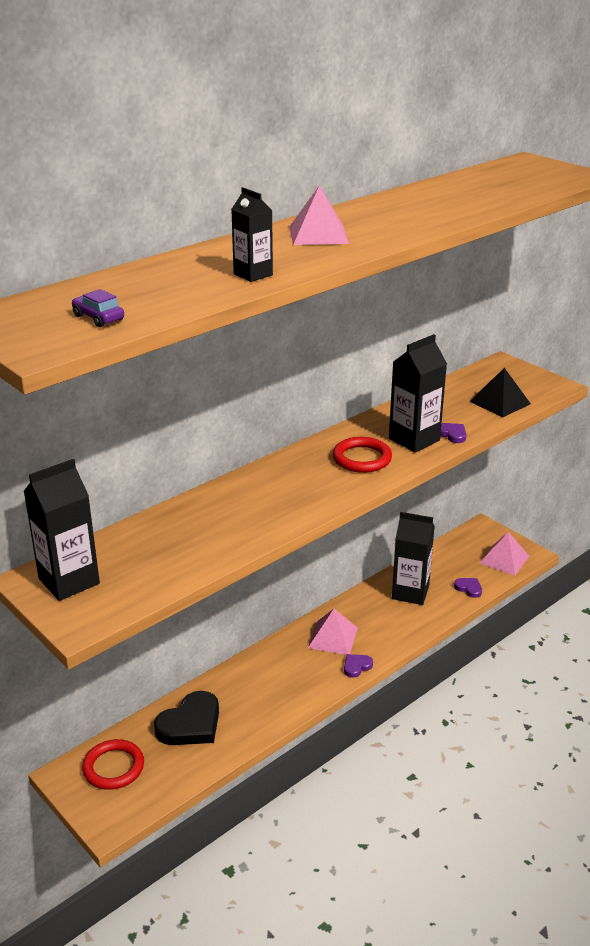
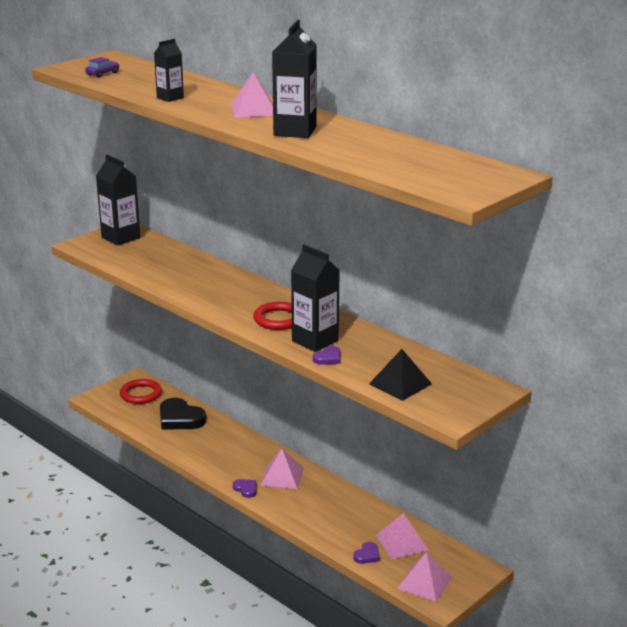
camera: 85 degrees right, 5 degrees down
black carton [392,512,435,605] -> black carton moved to [272,20,317,138]
none -> pink pyramid [376,513,429,559]

